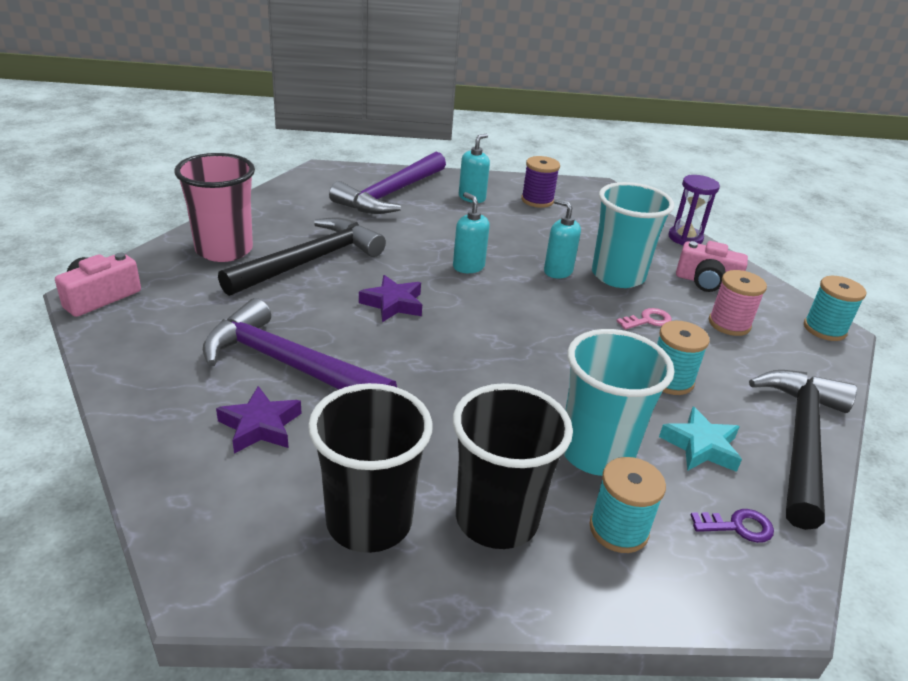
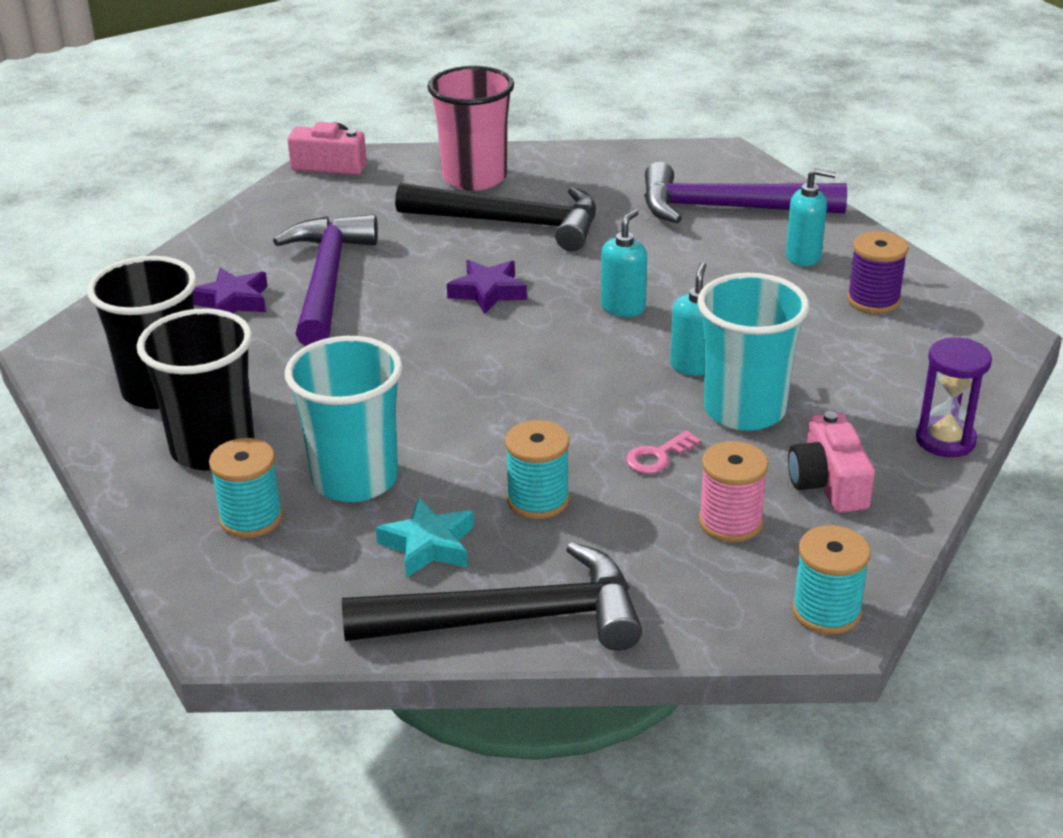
camera: 65 degrees right, 0 degrees up
pink key [616,308,672,330] -> pink key turned 105 degrees clockwise [626,430,701,474]
purple key [691,509,774,543] -> none

